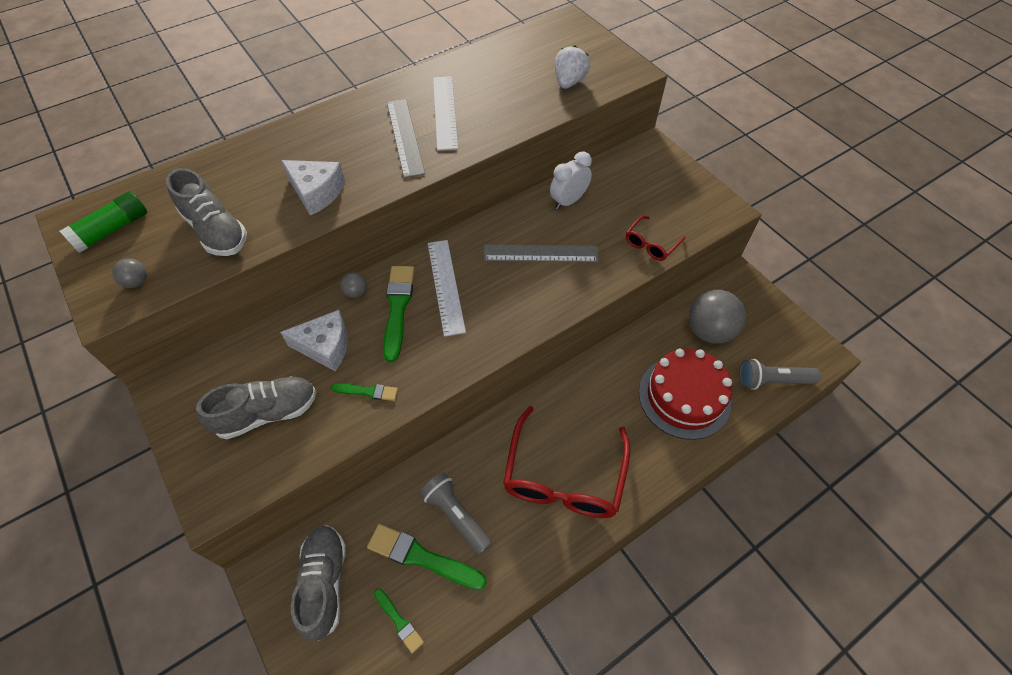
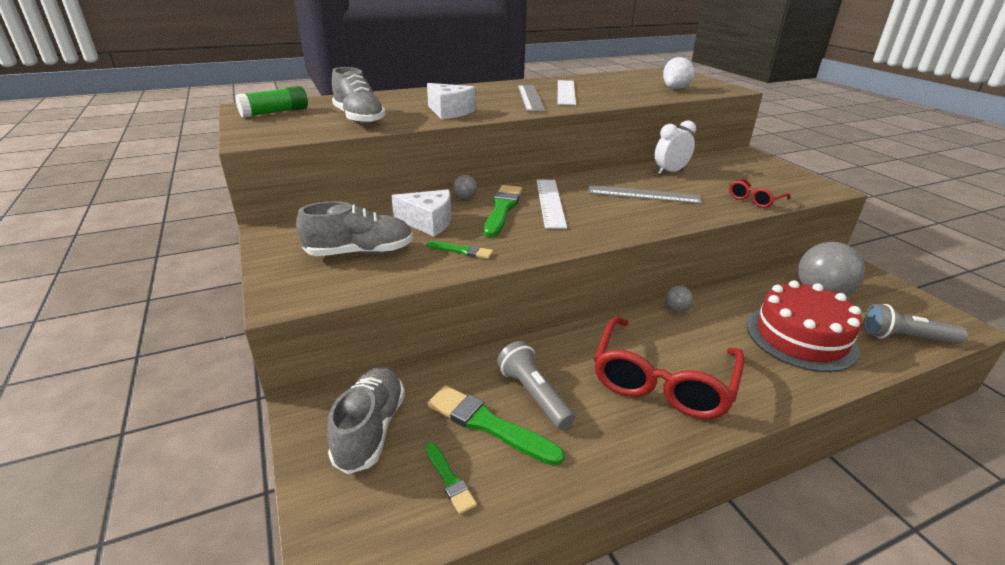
camera: 10 degrees right, 25 degrees down
grey ball [112,259,147,288] -> grey ball moved to [666,286,693,312]

